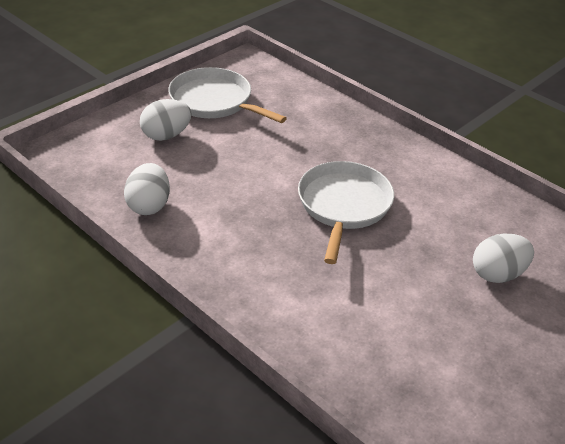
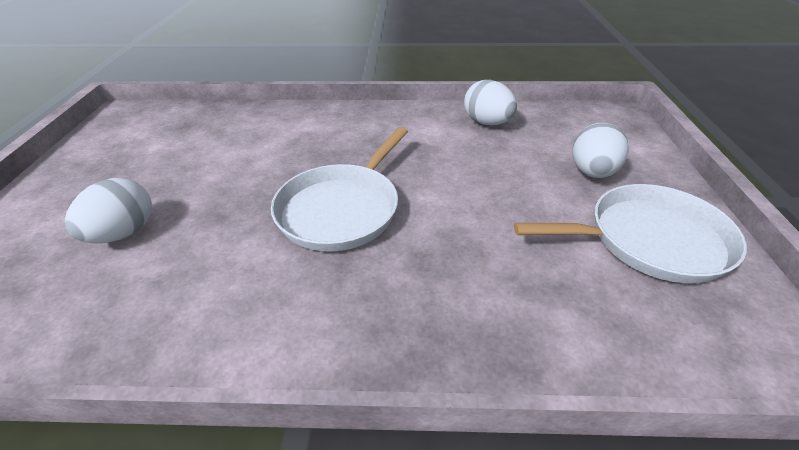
camera: 140 degrees right, 0 degrees up
white pan [298,161,394,264] -> white pan turned 60 degrees clockwise [271,127,408,252]

